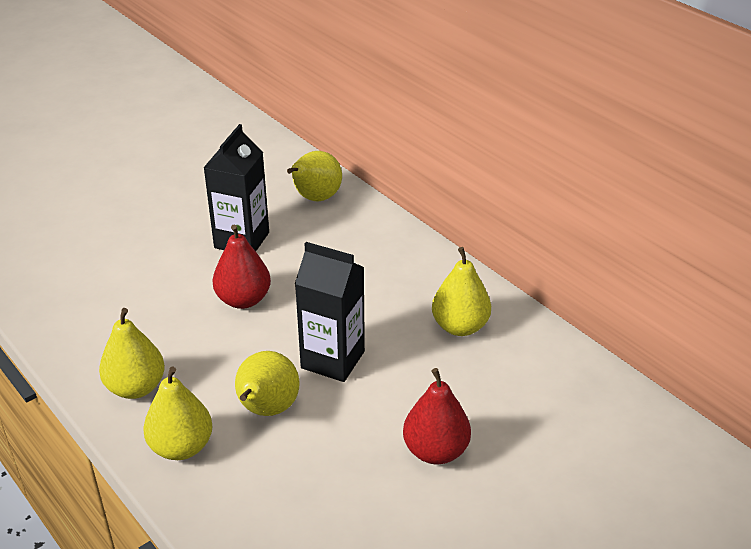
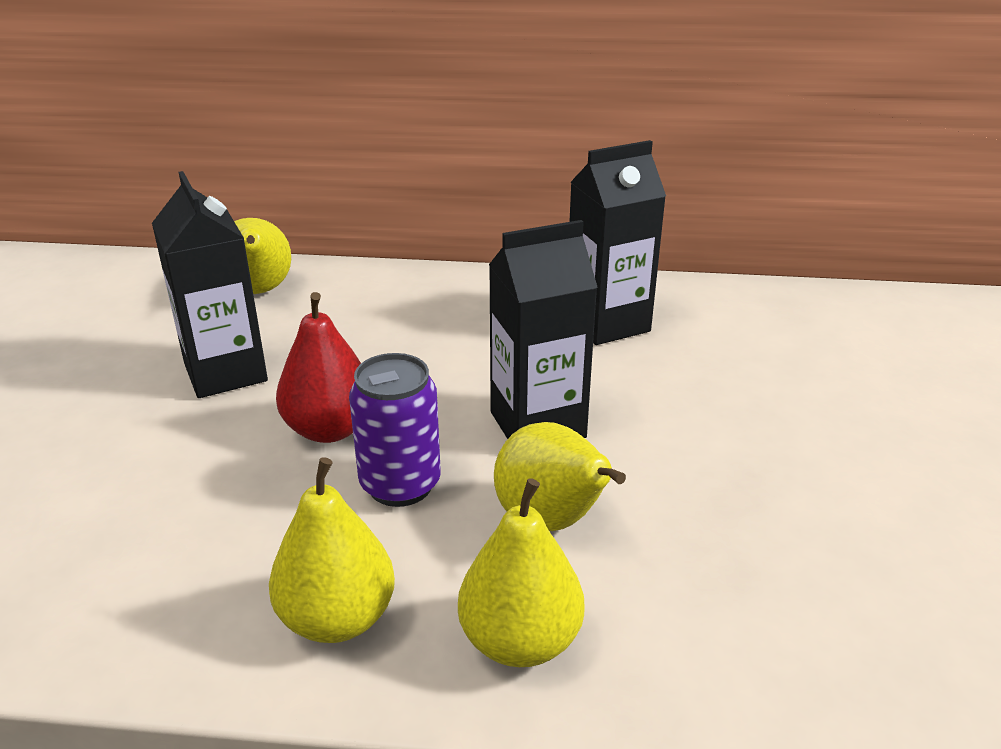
camera: 45 degrees left, 5 degrees down
red pear [403,368,471,464] -> none
yellow pear [432,247,491,336] -> black carton [569,140,666,345]
none -> purple can [349,353,441,507]

